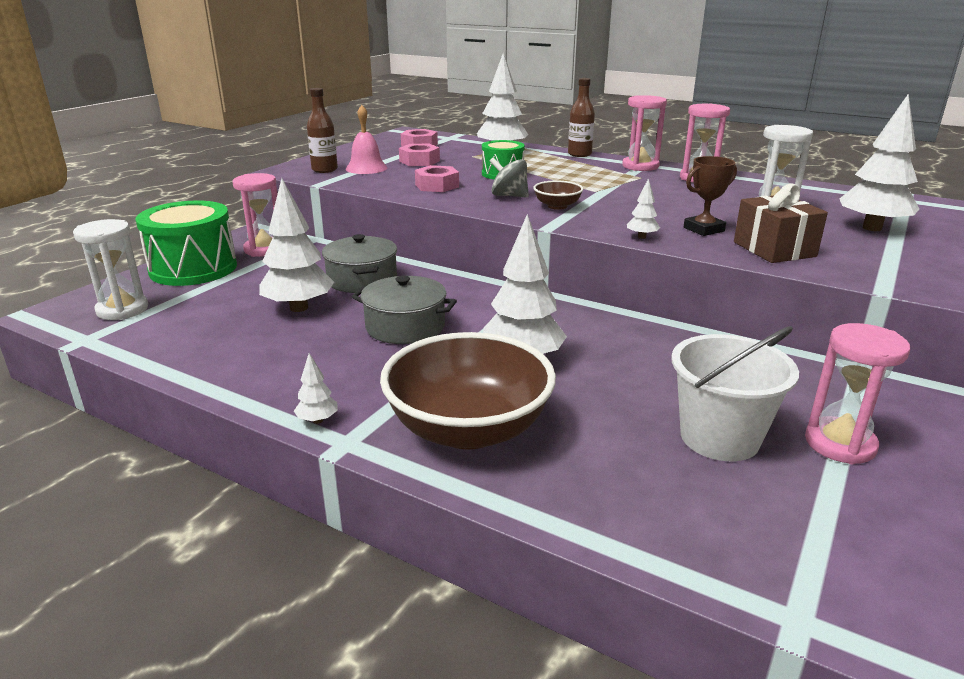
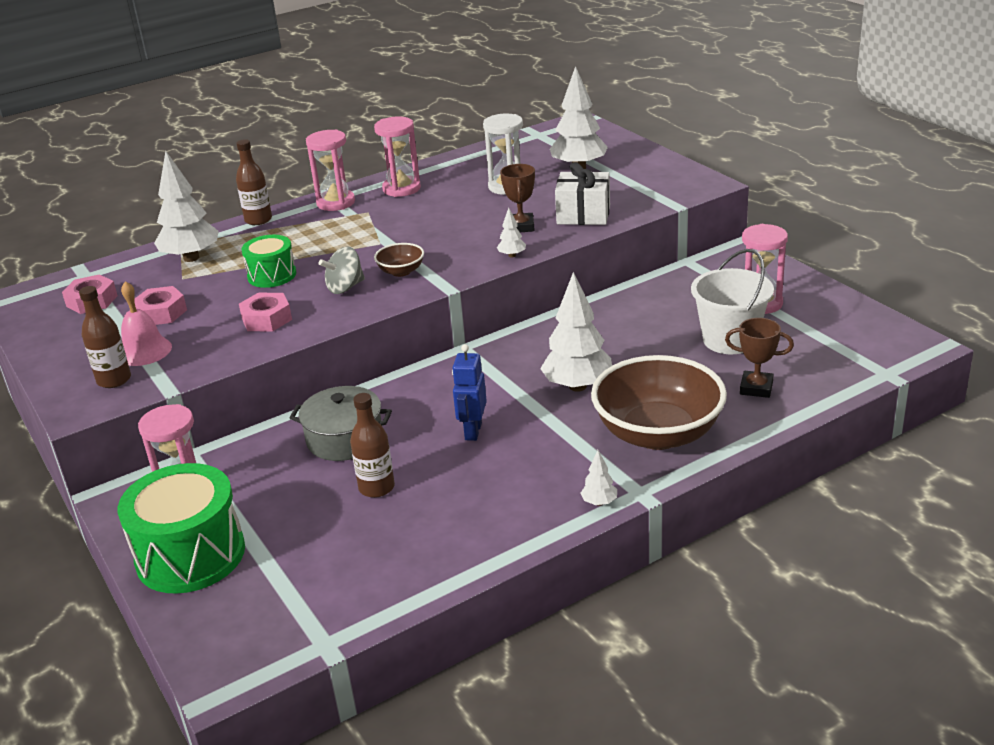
camera: 60 degrees left, 5 degrees up
white hourglass [73,219,148,320] -> none
white tree [259,178,334,312] -> brown bottle [350,393,395,498]
grey pot [352,276,457,344] -> blue robot [452,344,487,441]
brown gift [734,183,828,263] -> white gift [555,162,610,225]
none -> brown trophy [725,318,794,398]

